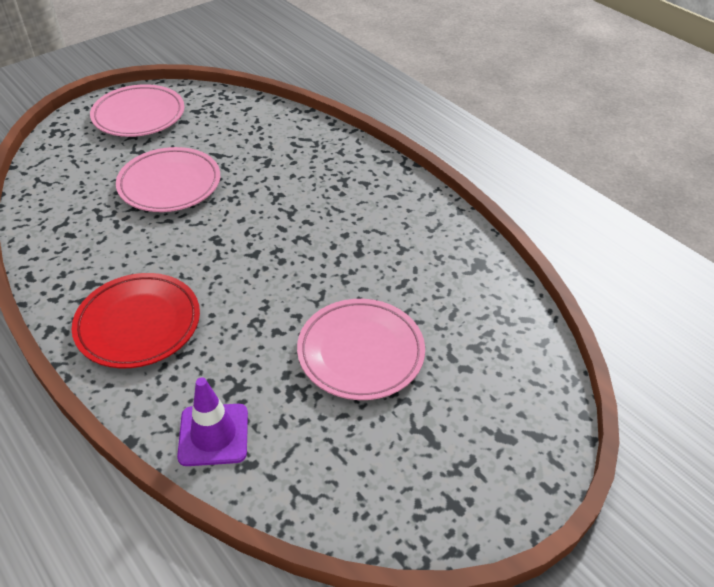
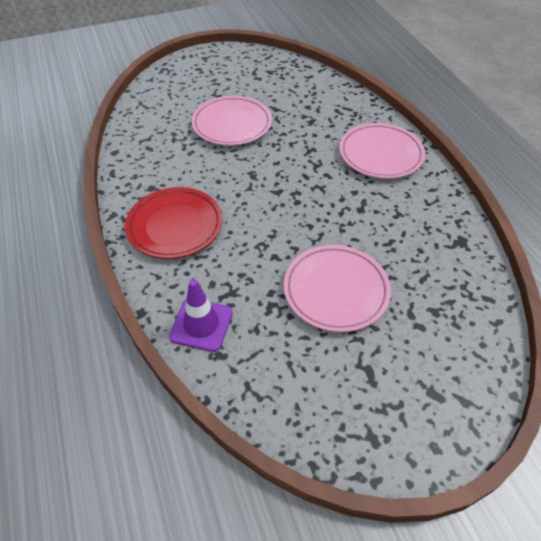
camera: 20 degrees right, 5 degrees up
pink plate [90,84,184,137] -> pink plate moved to [339,123,425,179]

